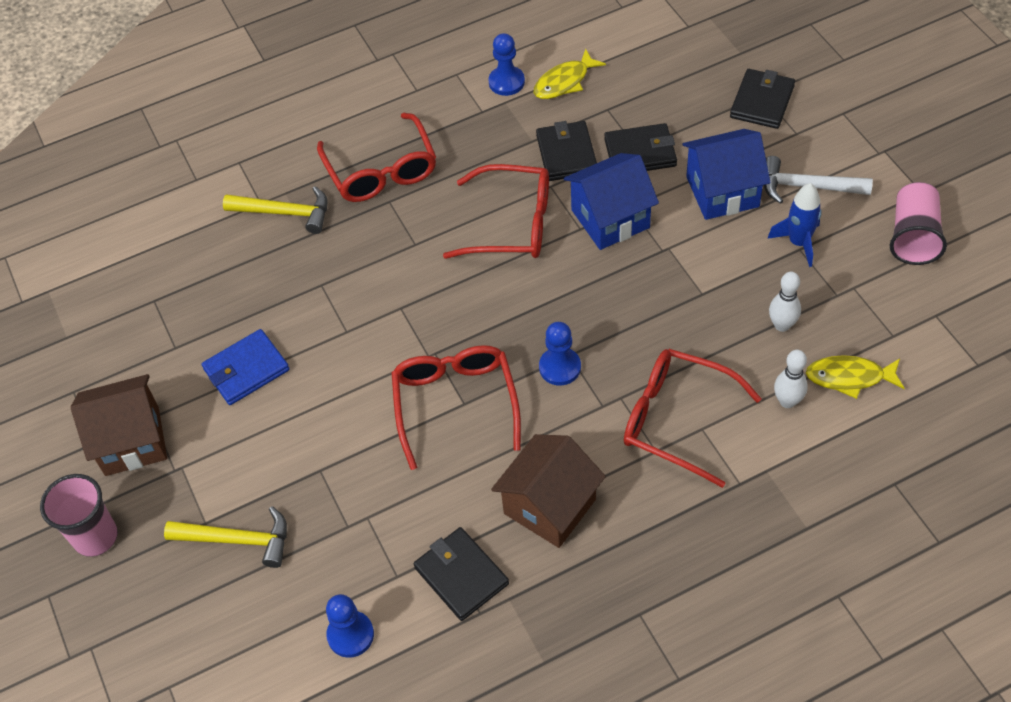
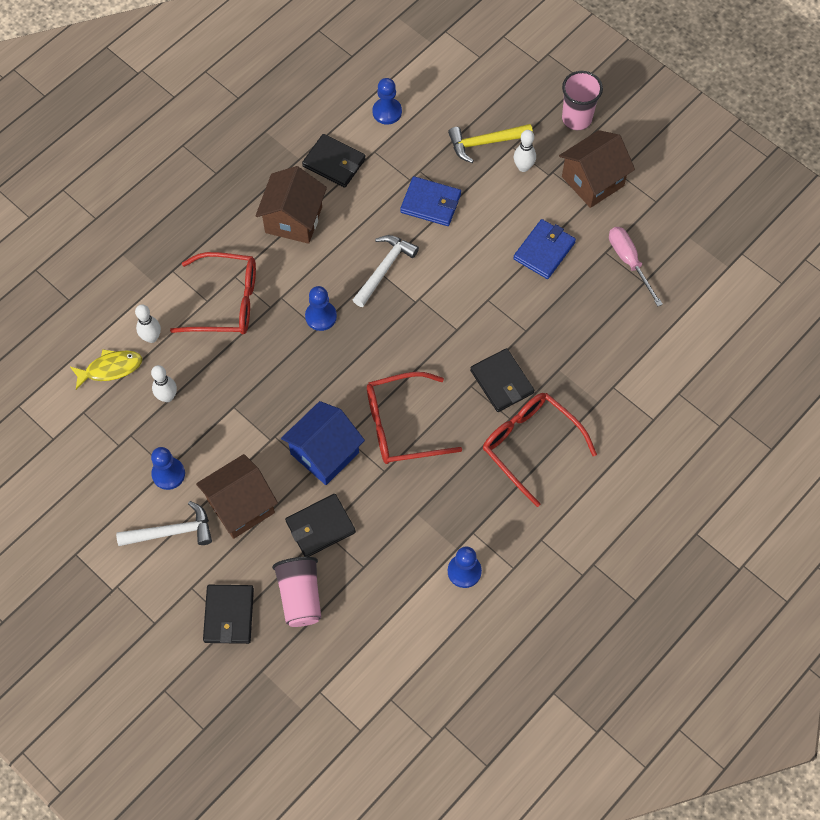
camera: 155 degrees right, 10 degrees up
yellow hammer [223,186,328,234] -> none
red glasses [391,345,521,470] -> white hammer [353,235,419,307]
yellow fish [534,49,606,99] -> none
black wallet [536,121,597,181] -> black wallet moved to [470,348,535,412]
blue house [682,129,770,220] -> brown house [196,454,278,539]
blue rocket [768,183,822,267] -> blue pawn [151,447,185,490]
pink cup [890,182,947,265] -> pink cup moved to [272,557,321,627]
none -> blue wallet [400,176,461,226]
none -> white bowling pin [514,130,536,172]
none -> pink screwdriver [609,227,663,306]

